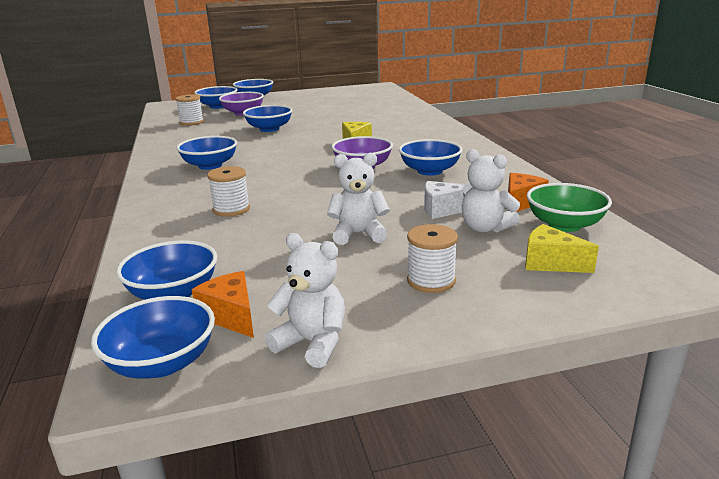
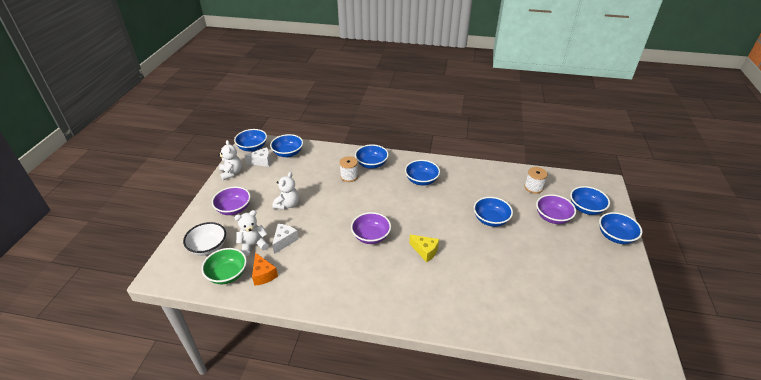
camera: 115 degrees right, 15 degrees up
orange cheese [192,271,254,338] -> white cheese [244,147,271,167]
white teddy bear [265,233,345,368] -> white teddy bear turned 75 degrees counterclockwise [218,140,242,180]
blue bowl [399,139,463,176] -> blue bowl moved to [355,144,389,169]
white spool [407,224,458,293] -> purple bowl [212,187,251,215]
yellow cheese [525,224,599,273] -> white bowl [183,222,226,255]

